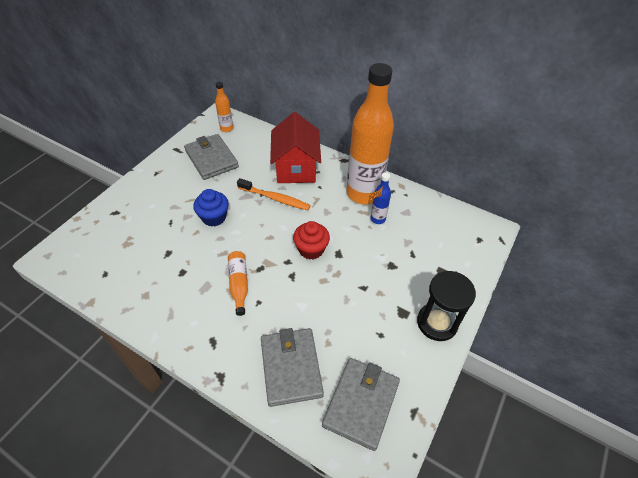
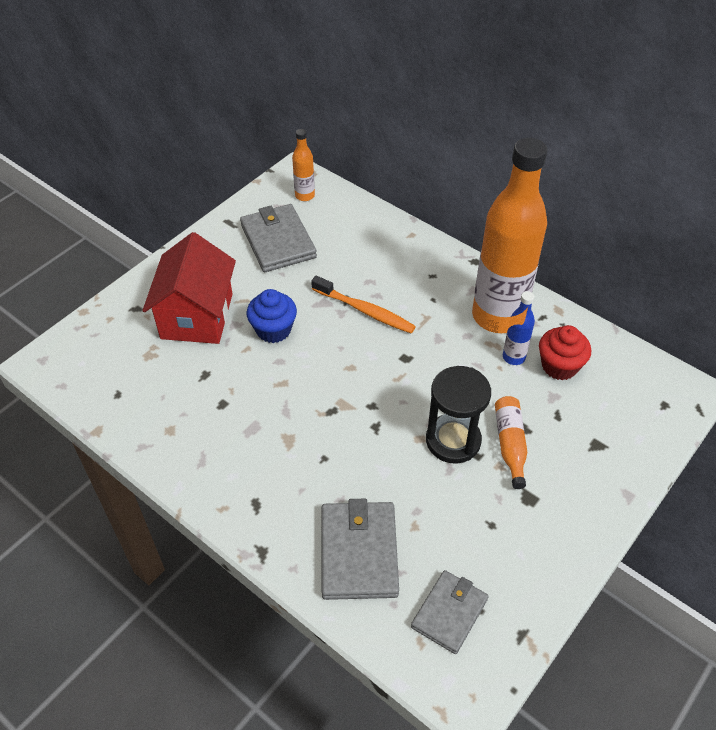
camera: 10 degrees right, 0 degrees up
orange bottle [228,251,248,316] -> orange bottle moved to [495,396,527,489]
red house [270,112,321,183] -> red house moved to [143,232,236,344]
red cupcake [293,221,330,259] -> red cupcake moved to [539,325,591,380]
grey wallet [322,358,400,451] -> grey wallet [411,570,489,654], size x0.67
black hourglass [417,271,476,341] -> black hourglass moved to [426,366,491,464]

